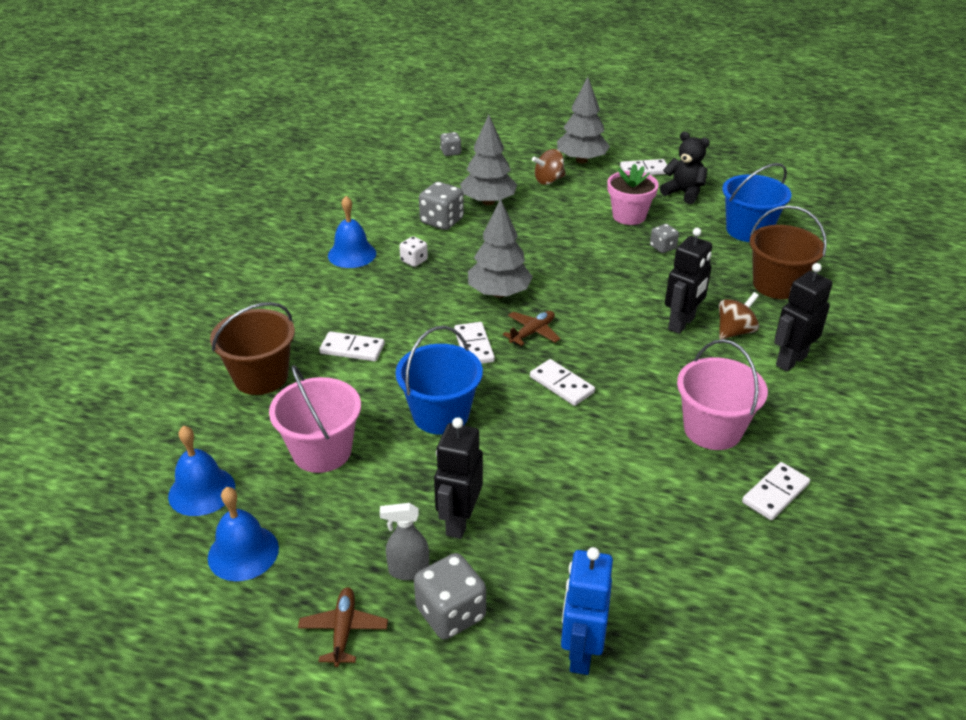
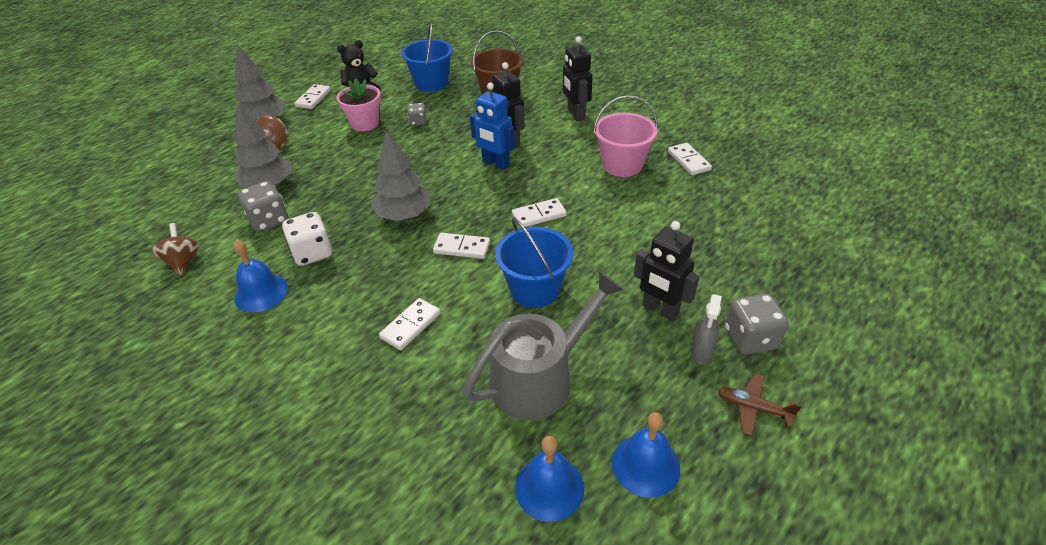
camera: 65 degrees left, 5 degrees up
brown bucket [210,302,295,395] -> none
pink bucket [269,365,361,473] -> grey watering can [462,271,624,420]
white dice [399,236,428,267] -> white dice [282,212,332,266], size x1.71
grey dice [440,132,461,156] -> none
brown plane [503,311,561,346] -> none
blue robot [561,547,613,675] -> blue robot moved to [470,83,515,170]
brown spinning top [719,292,759,340] -> brown spinning top moved to [152,223,200,275]

